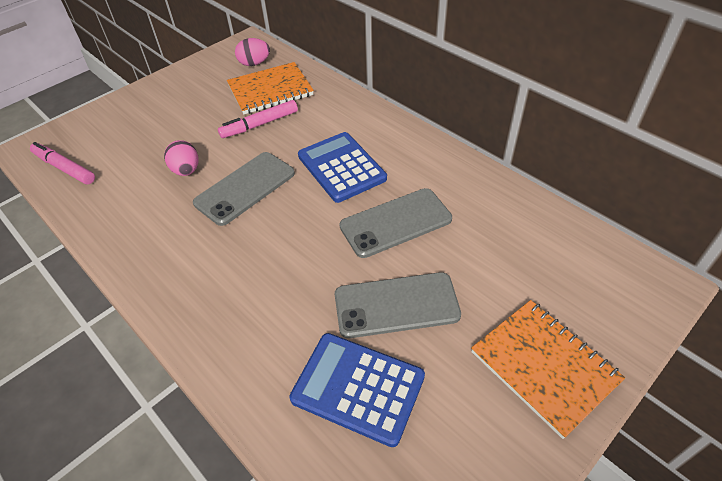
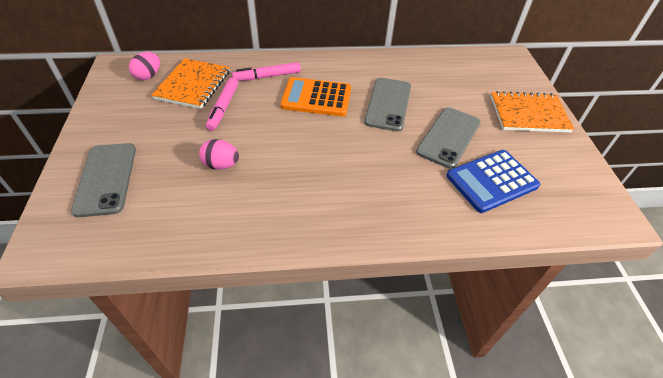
camera: 55 degrees left, 0 degrees up
pink marker [30,142,95,184] -> pink marker moved to [232,62,301,81]
grey phone [193,152,295,226] -> grey phone moved to [71,143,136,217]
blue calculator [298,132,387,203] -> orange calculator [280,77,351,116]

